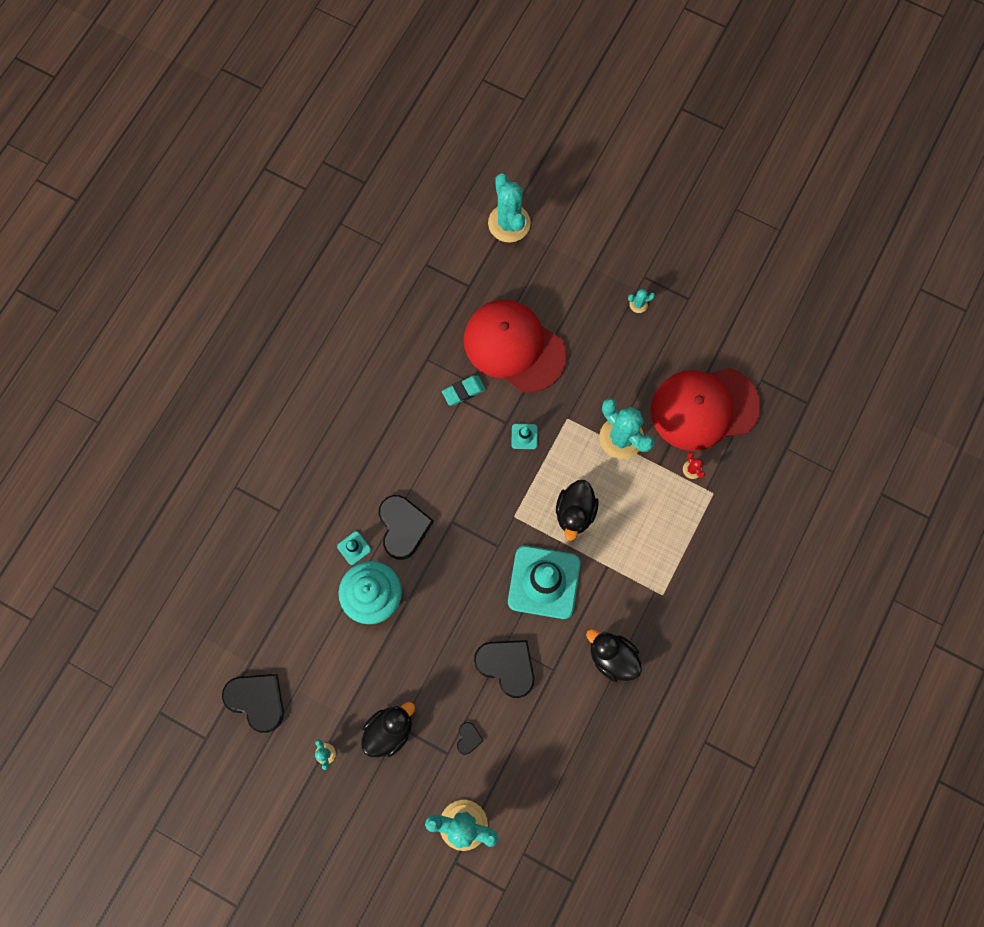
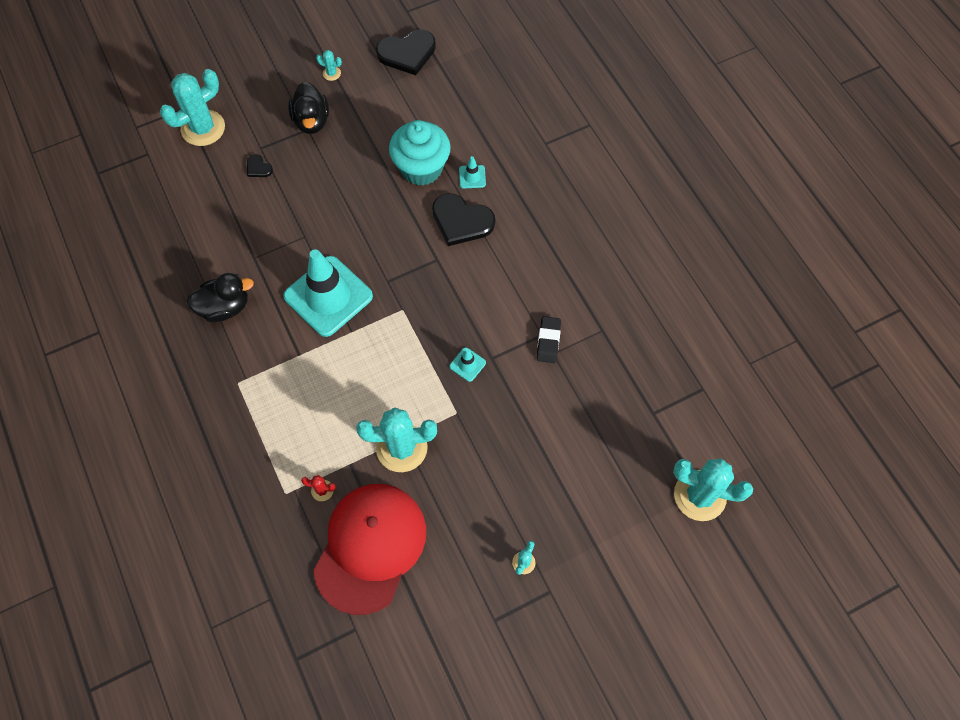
camera: 125 degrees right, 10 degrees down
turquoise eraser [442,375,486,406] -> black eraser [537,316,561,363]
red cap [464,300,567,393] -> none
black heart [474,640,534,698] -> none
black duck [556,480,599,541] -> none

